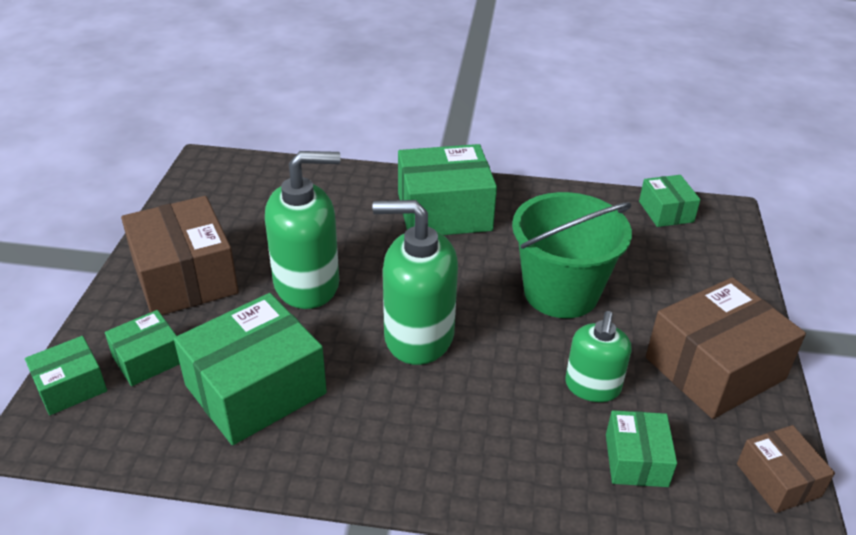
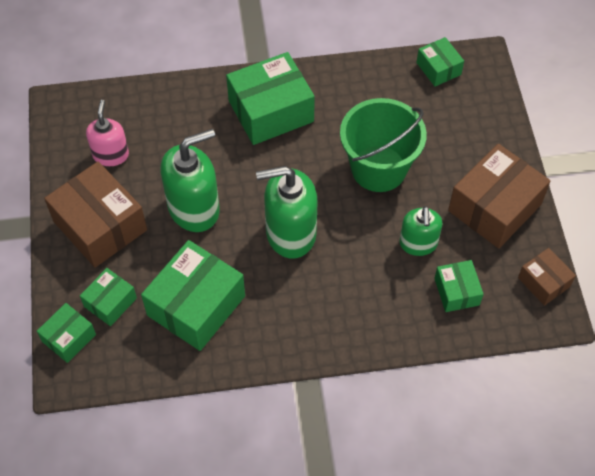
camera: 15 degrees left, 20 degrees up
none -> pink soap dispenser [86,100,129,166]

